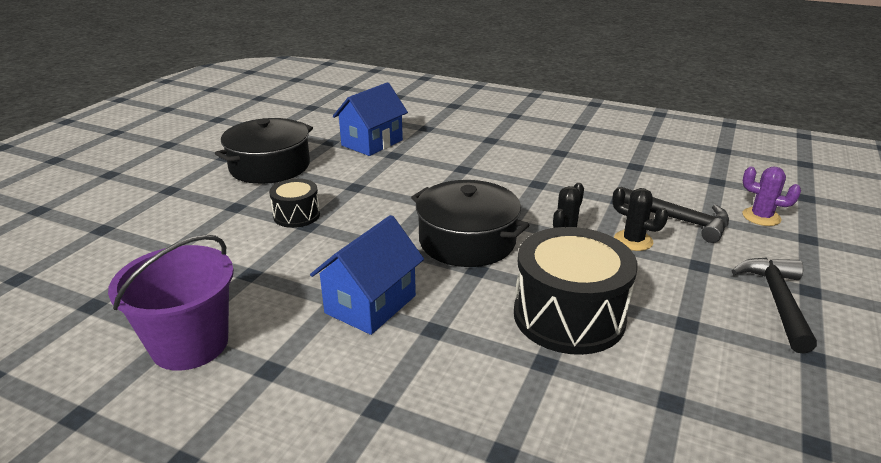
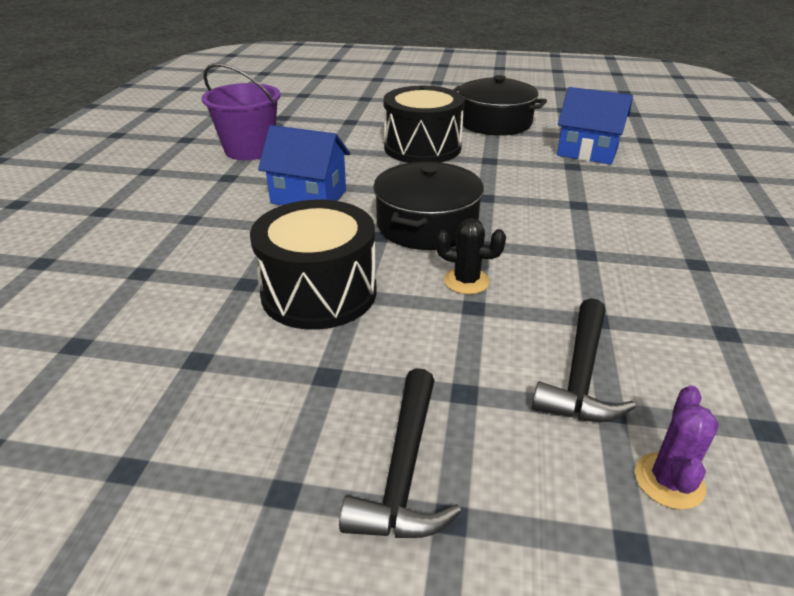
camera: 75 degrees right, 5 degrees up
black drum [269,179,320,228] -> black drum [384,86,465,163], size x1.91
black cactus [612,187,668,251] -> none
black hammer [732,257,817,354] -> black hammer turned 105 degrees clockwise [339,368,461,538]

